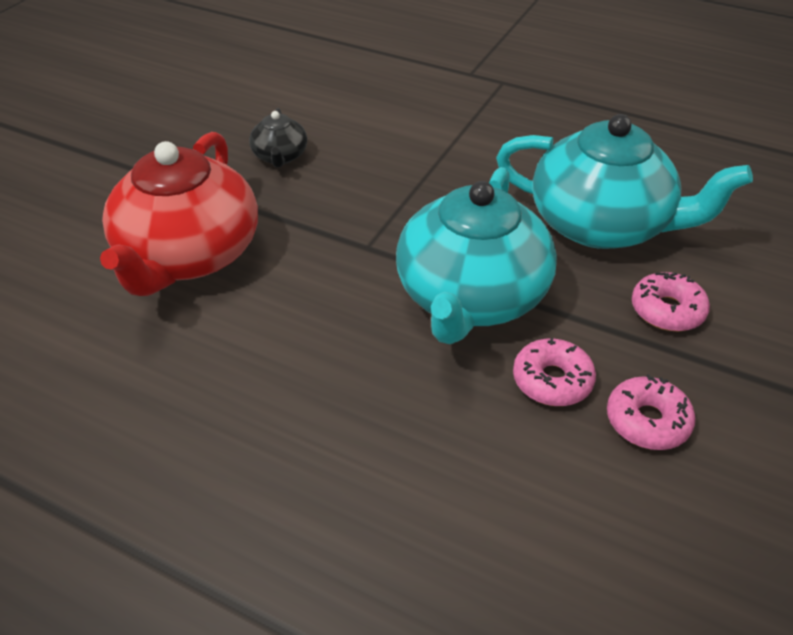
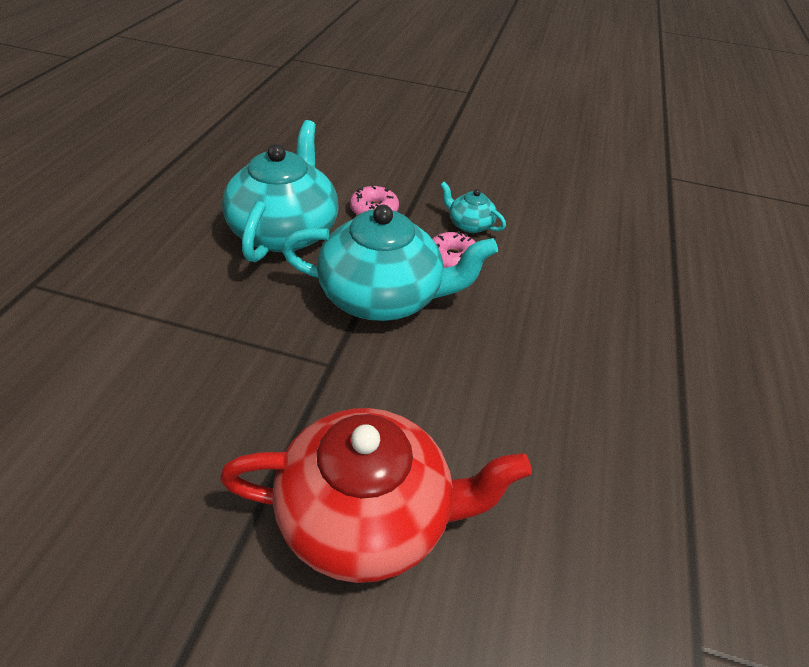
camera: 105 degrees left, 0 degrees up
black teapot [249,108,307,167] -> none
pink donut [607,374,695,450] -> turquoise teapot [440,182,506,233]

